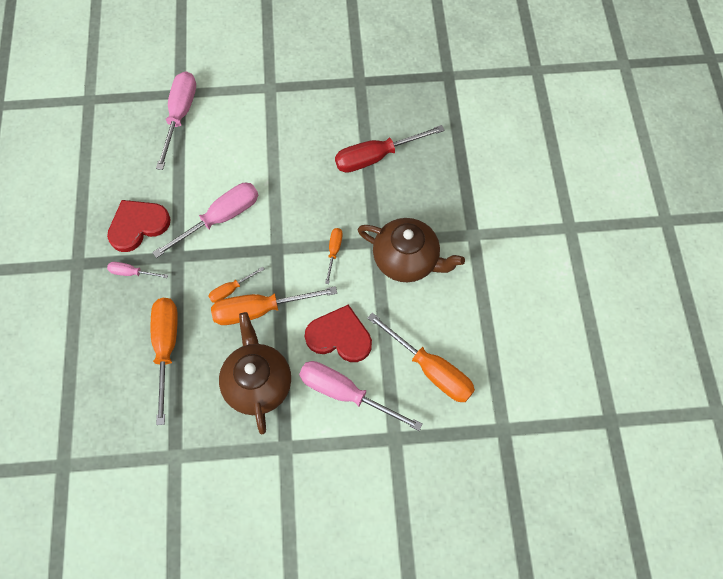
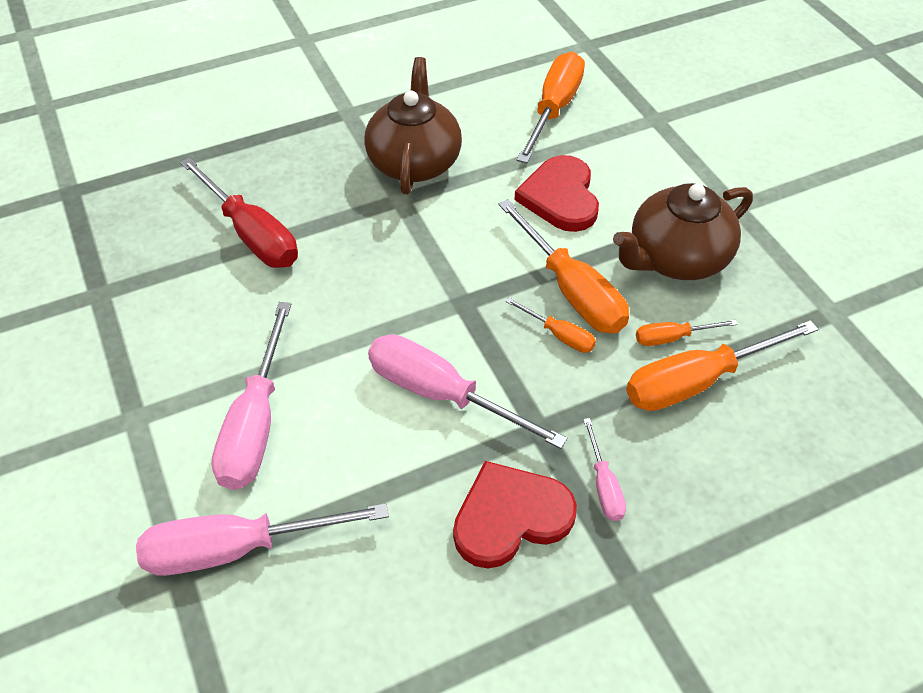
camera: 110 degrees left, 15 degrees down
red heart [107,200,170,252] -> red heart turned 120 degrees clockwise [453,461,577,568]
pink screwdriver [299,361,423,431] -> pink screwdriver moved to [211,302,291,490]
orange screwdriver [325,228,343,284] -> orange screwdriver moved to [636,320,738,346]

